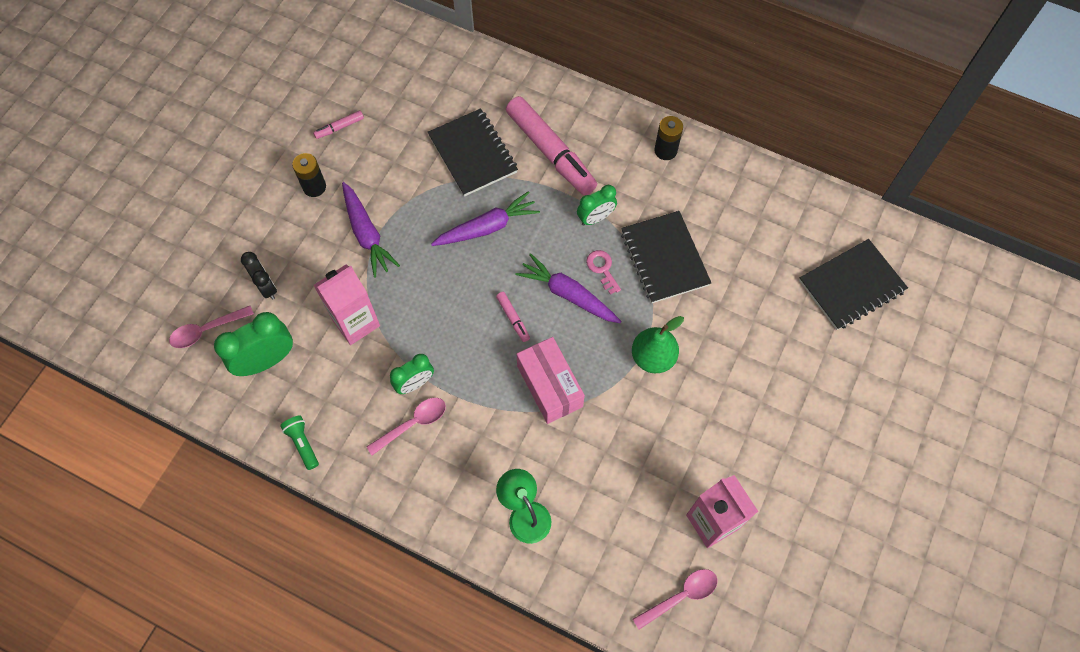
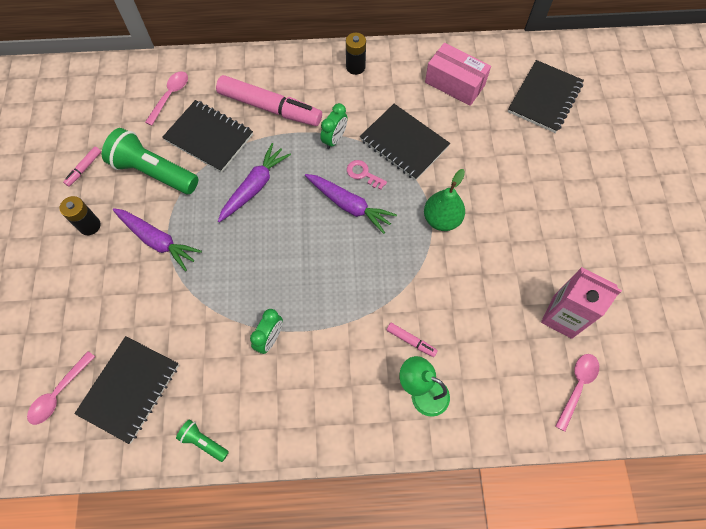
camera: 30 degrees left, 0 degrees up
green clock [214,312,293,376] -> black notebook [74,336,179,444]
black clock [241,252,277,300] -> none
pink carton [314,264,380,345] -> none
pink spoon [366,398,446,455] -> pink spoon moved to [145,71,188,126]
pink marker [496,292,530,342] -> pink marker moved to [387,323,438,357]
purple carrot [516,253,622,323] -> purple carrot turned 150 degrees counterclockwise [305,174,397,234]
pink box [516,337,585,424] -> pink box moved to [425,43,491,106]
none -> green flashlight [102,128,198,194]

